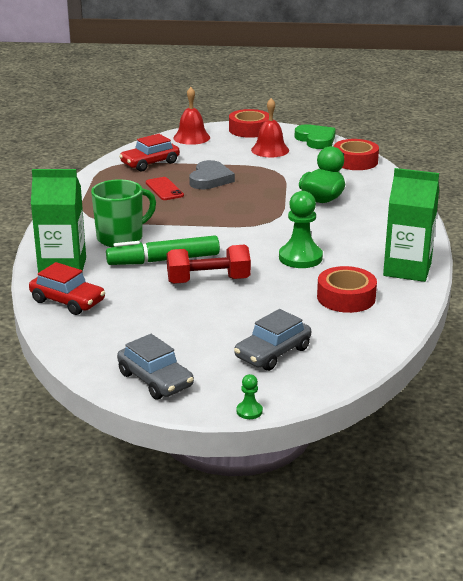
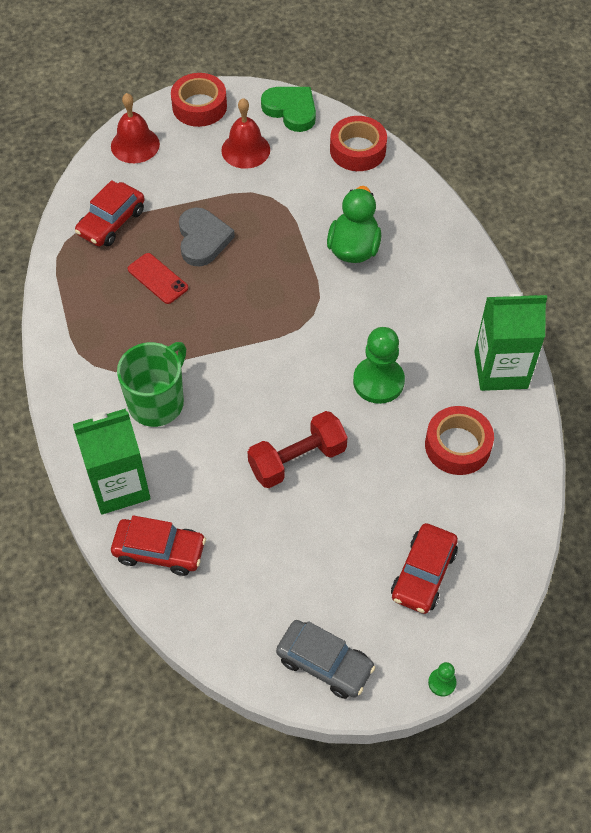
camera: 20 degrees left, 30 degrees up
green marker [106,235,220,265] -> none
grey car [234,309,311,371] -> red car [391,523,458,614]

